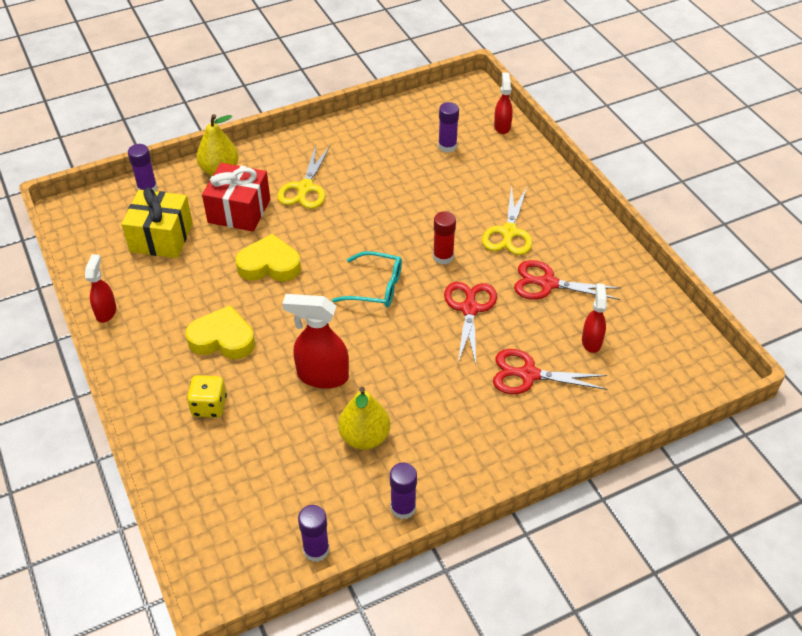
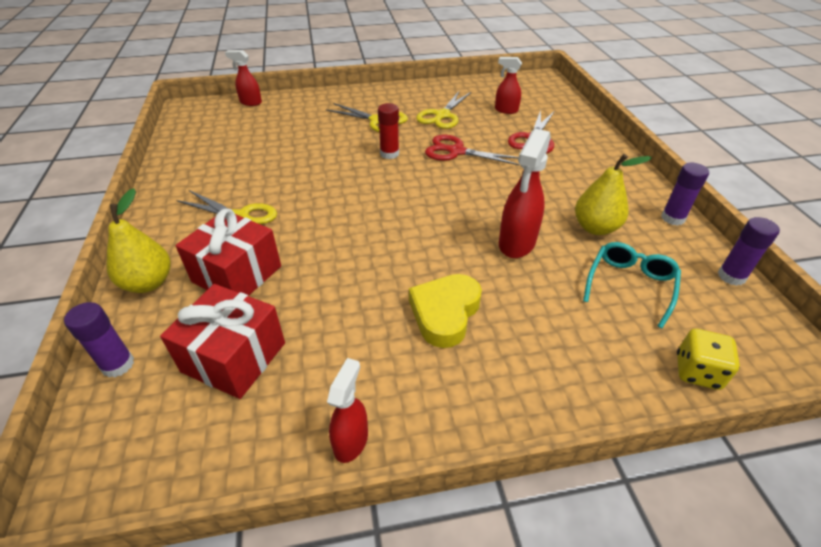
camera: 75 degrees left, 5 degrees down
red spray bottle [85,254,116,323] -> red spray bottle turned 90 degrees clockwise [327,358,368,463]
yellow gift [122,187,193,258] -> red gift [160,284,285,399]
yellow dice [187,375,227,418] -> yellow dice moved to [677,329,740,390]
yellow heart [236,234,301,281] -> none
turquoise glasses [332,251,402,307] -> turquoise glasses moved to [583,242,681,328]
purple glue stick [438,102,459,153] -> none
red scissors [514,260,621,300] -> yellow scissors [416,91,471,129]

